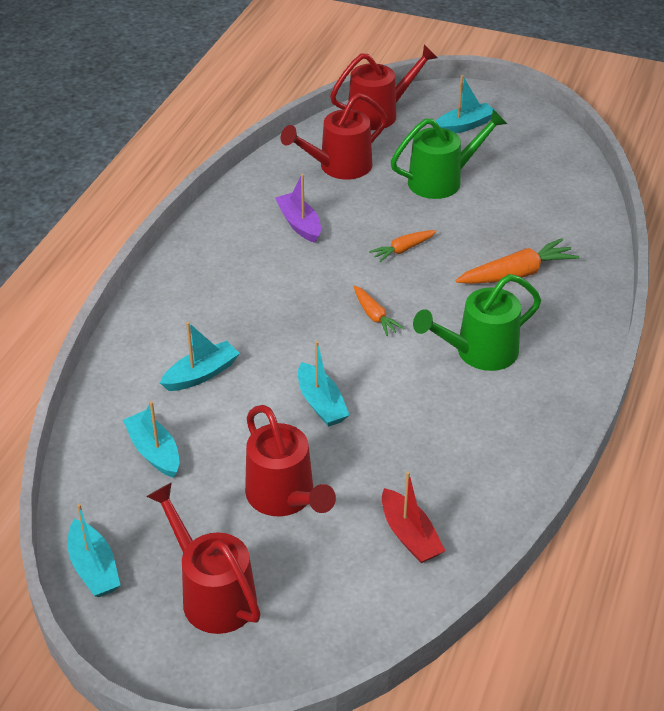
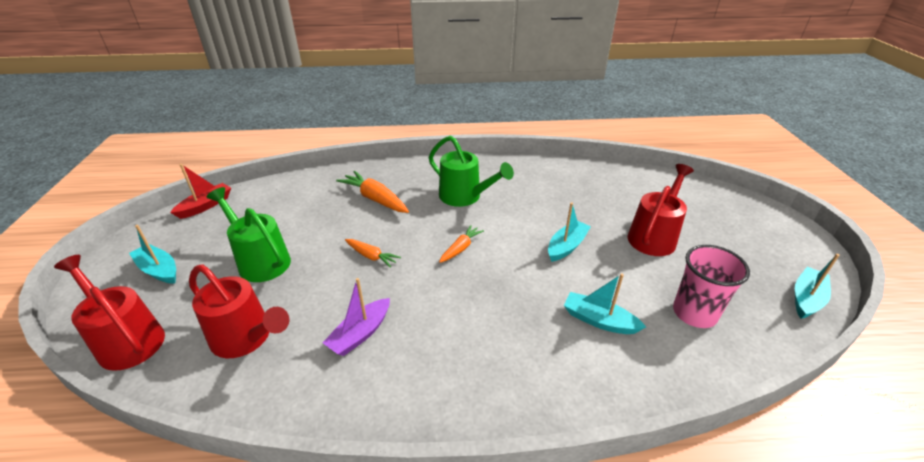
camera: 115 degrees left, 5 degrees down
turquoise boat [123,401,179,478] -> pink cup [673,245,750,328]
red watering can [146,482,261,634] -> none
red boat [382,471,445,563] -> red boat moved to [170,164,231,219]

